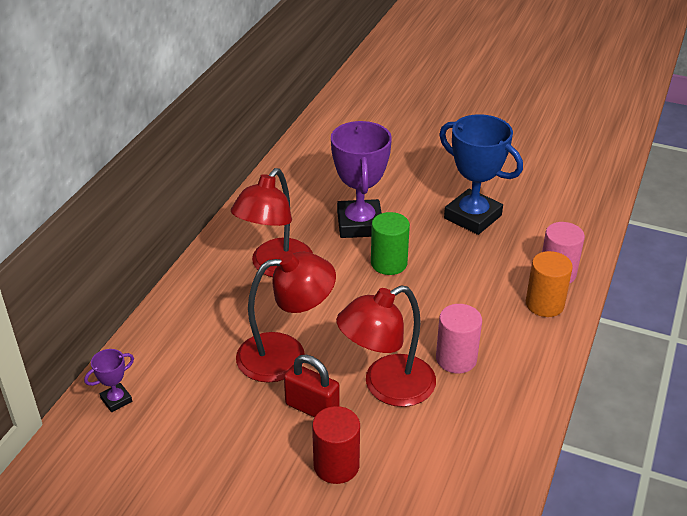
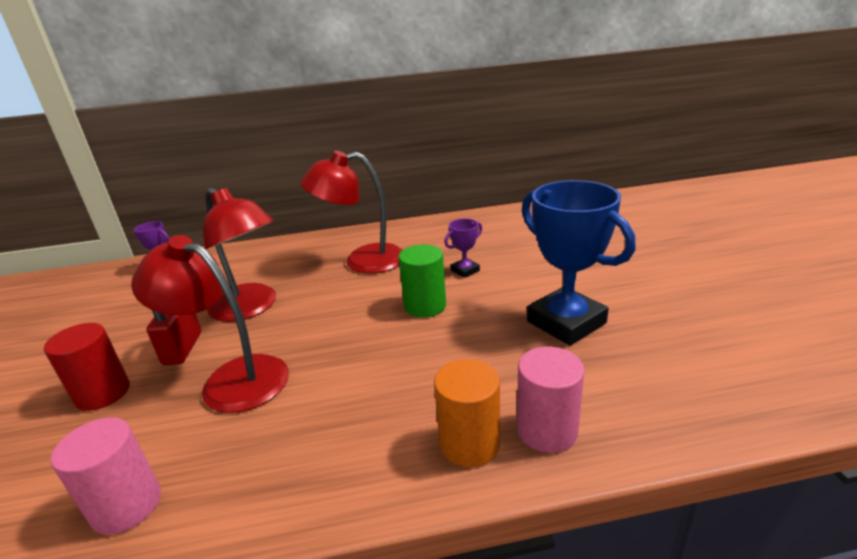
camera: 60 degrees right, 10 degrees down
purple trophy [331,121,392,238] -> purple trophy [444,219,482,278], size x0.45
pink cylinder [436,304,482,374] -> pink cylinder moved to [51,417,161,535]
blue trophy [439,114,523,235] -> blue trophy turned 45 degrees counterclockwise [522,180,636,346]

